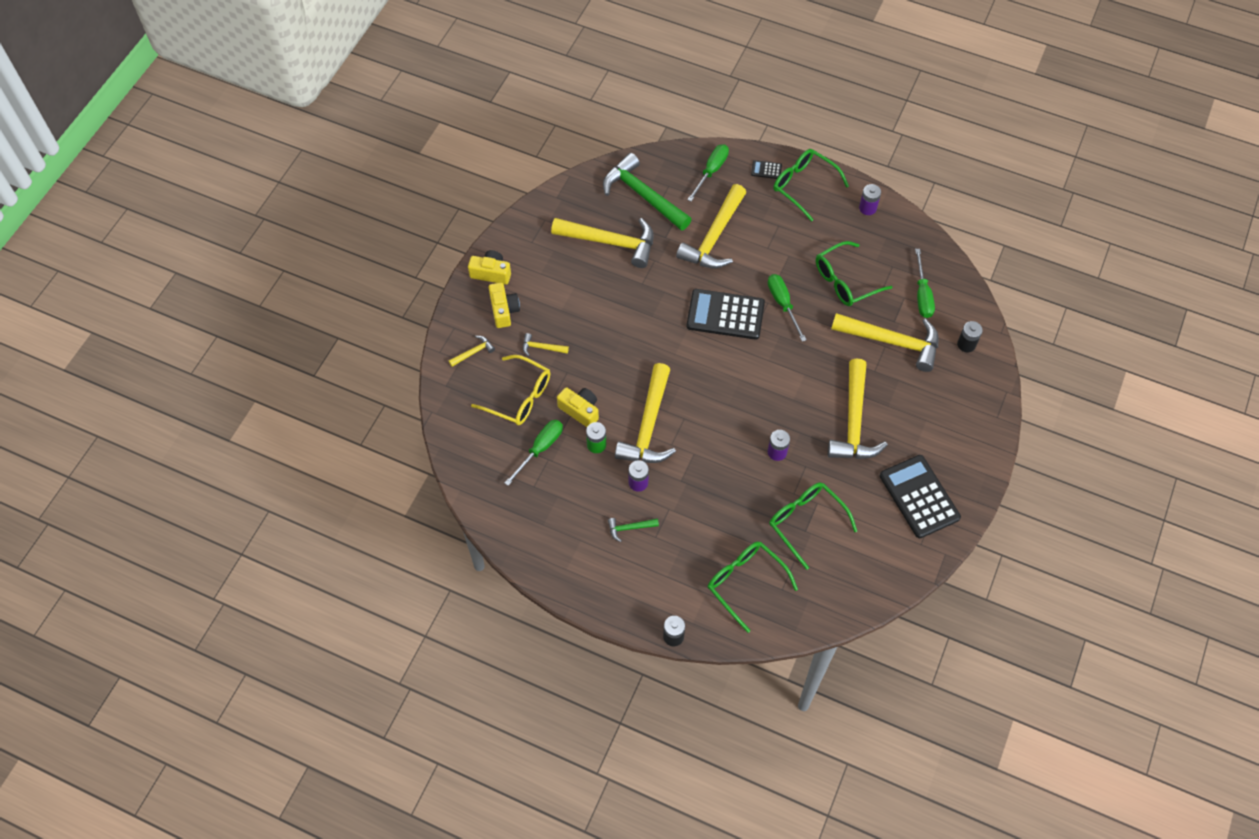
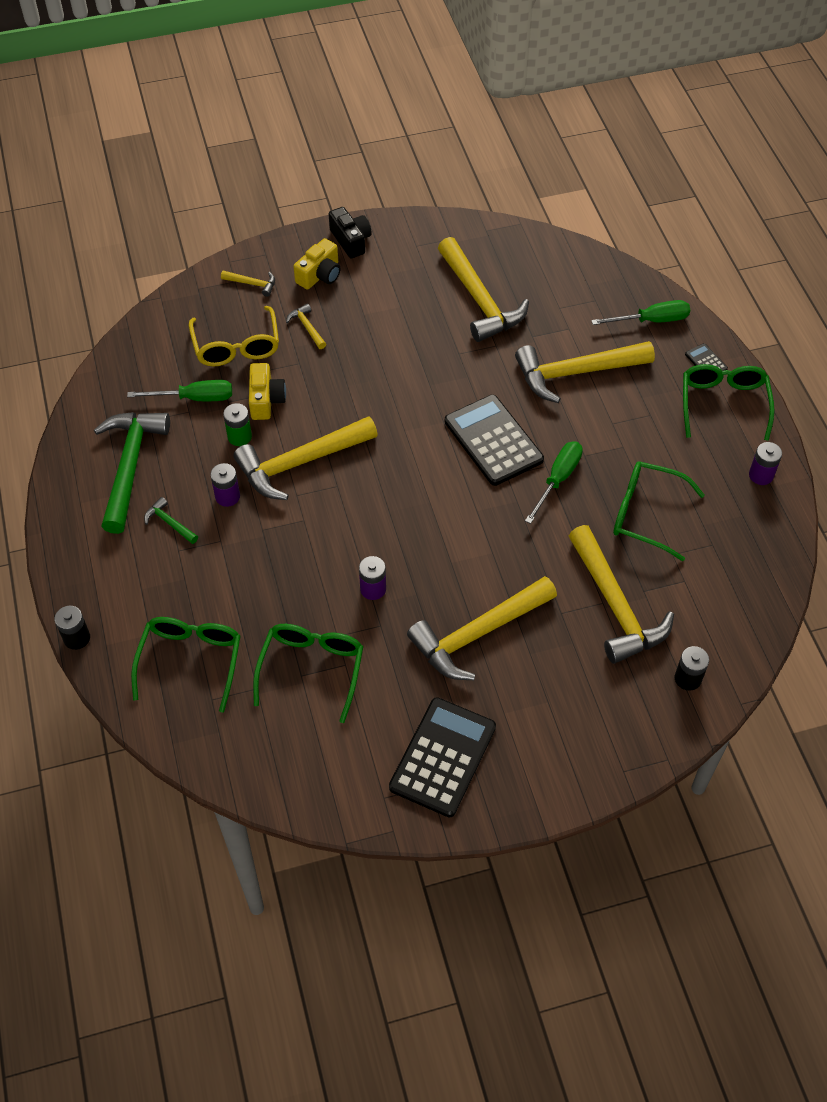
camera: 50 degrees right, 5 degrees down
yellow camera [468,250,511,285] -> black camera [329,207,372,259]
green hammer [603,153,692,231] -> green hammer moved to [94,412,170,534]
green screwdriver [915,249,935,318] -> none

